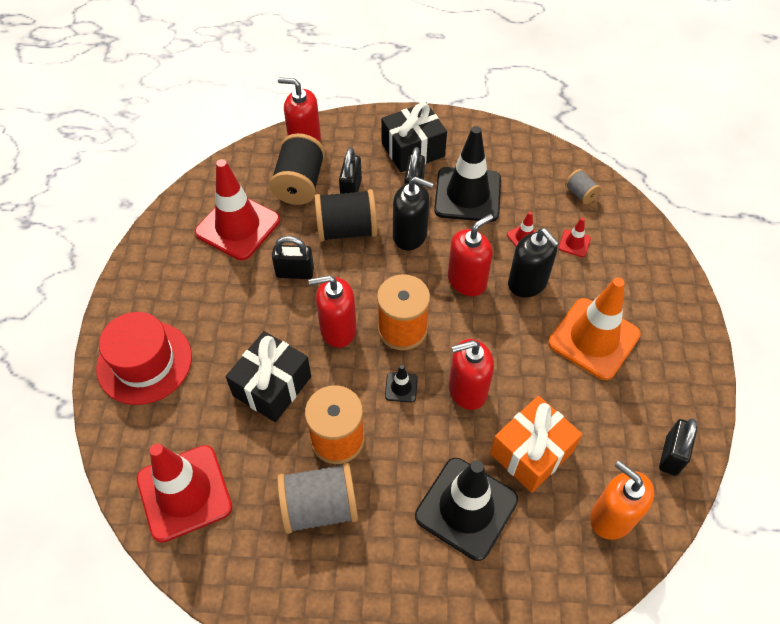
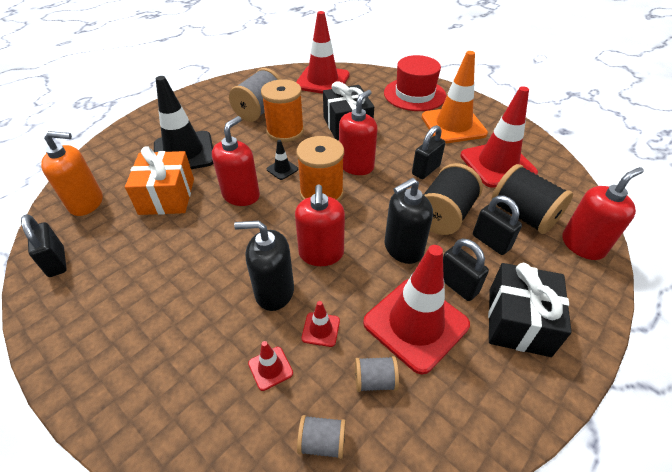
camera: 130 degrees right, 10 degrees down
black traffic cone [434,126,501,222] -> red traffic cone [363,245,470,374]
orange traffic cone [548,277,641,380] -> orange traffic cone moved to [422,51,488,144]
none -> grey spool [355,356,399,392]

